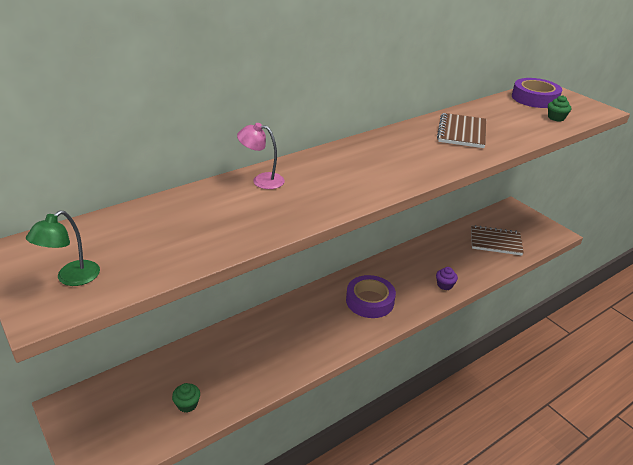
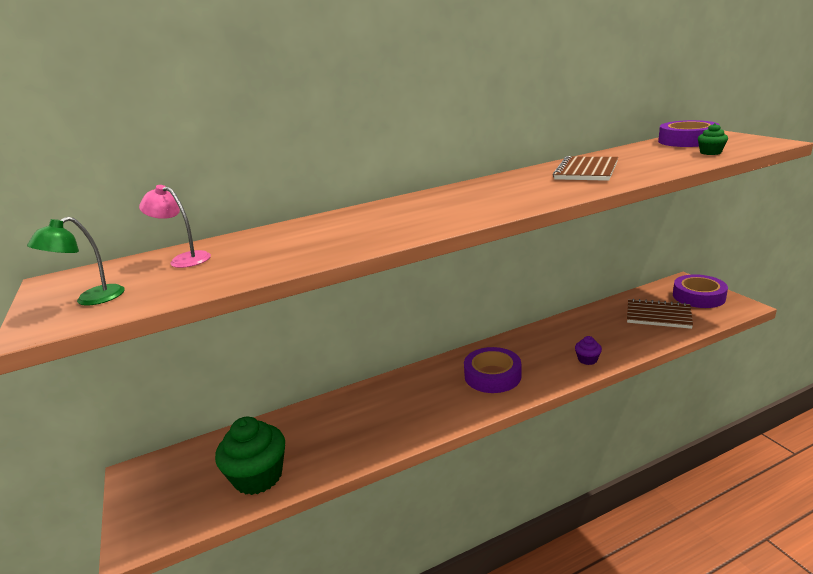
camera: 15 degrees right, 10 degrees down
green cupcake [172,383,200,413] -> green cupcake [215,417,285,495], size x2.15
pink lamp [237,123,285,189] -> pink lamp moved to [139,185,211,268]
none -> purple tape [673,274,728,308]

